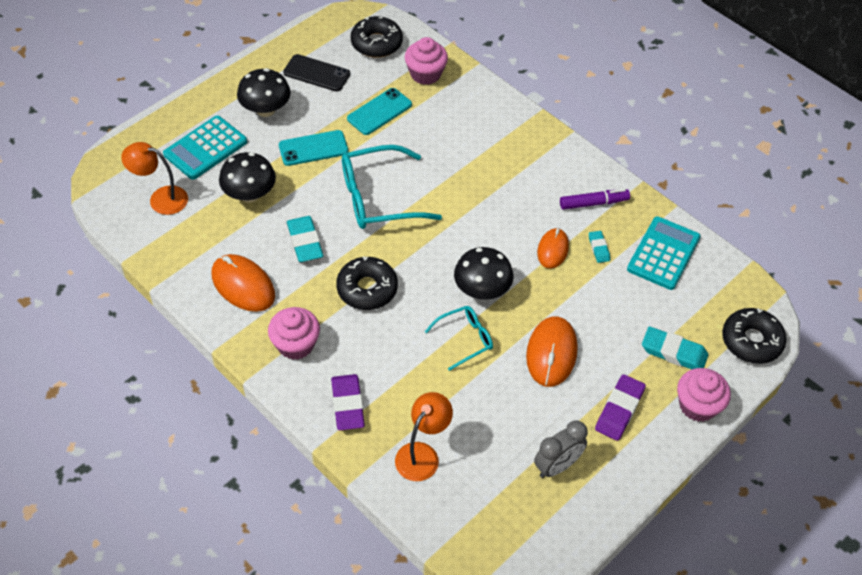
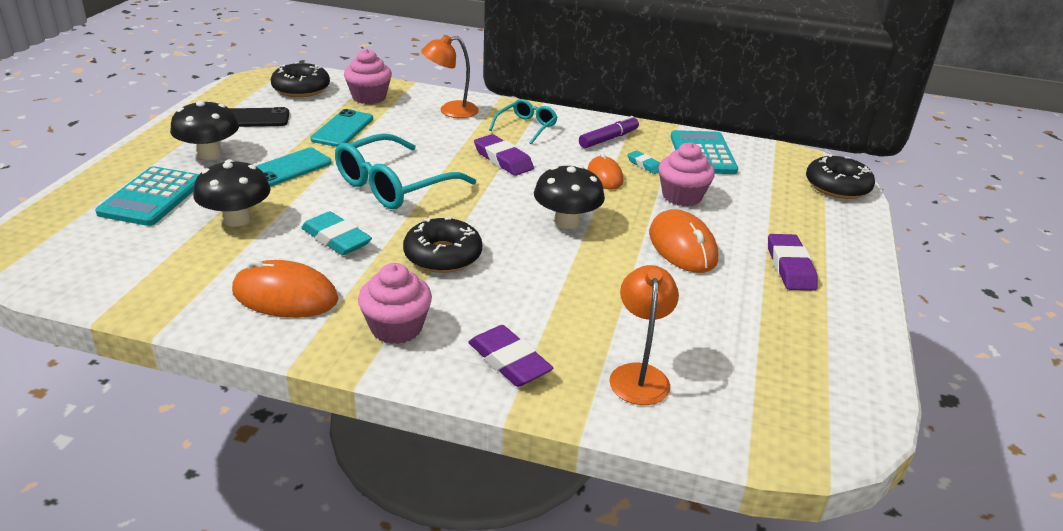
camera: 30 degrees left, 20 degrees down
orange lamp [121,142,188,215] -> orange lamp moved to [421,35,479,118]
turquoise glasses [425,306,493,371] -> turquoise glasses moved to [489,99,558,145]
grey clock [534,420,588,478] -> none
turquoise eraser [642,326,708,369] -> none
pink cupcake [677,368,731,422] -> pink cupcake moved to [659,142,715,206]
none -> purple eraser [474,134,534,176]

